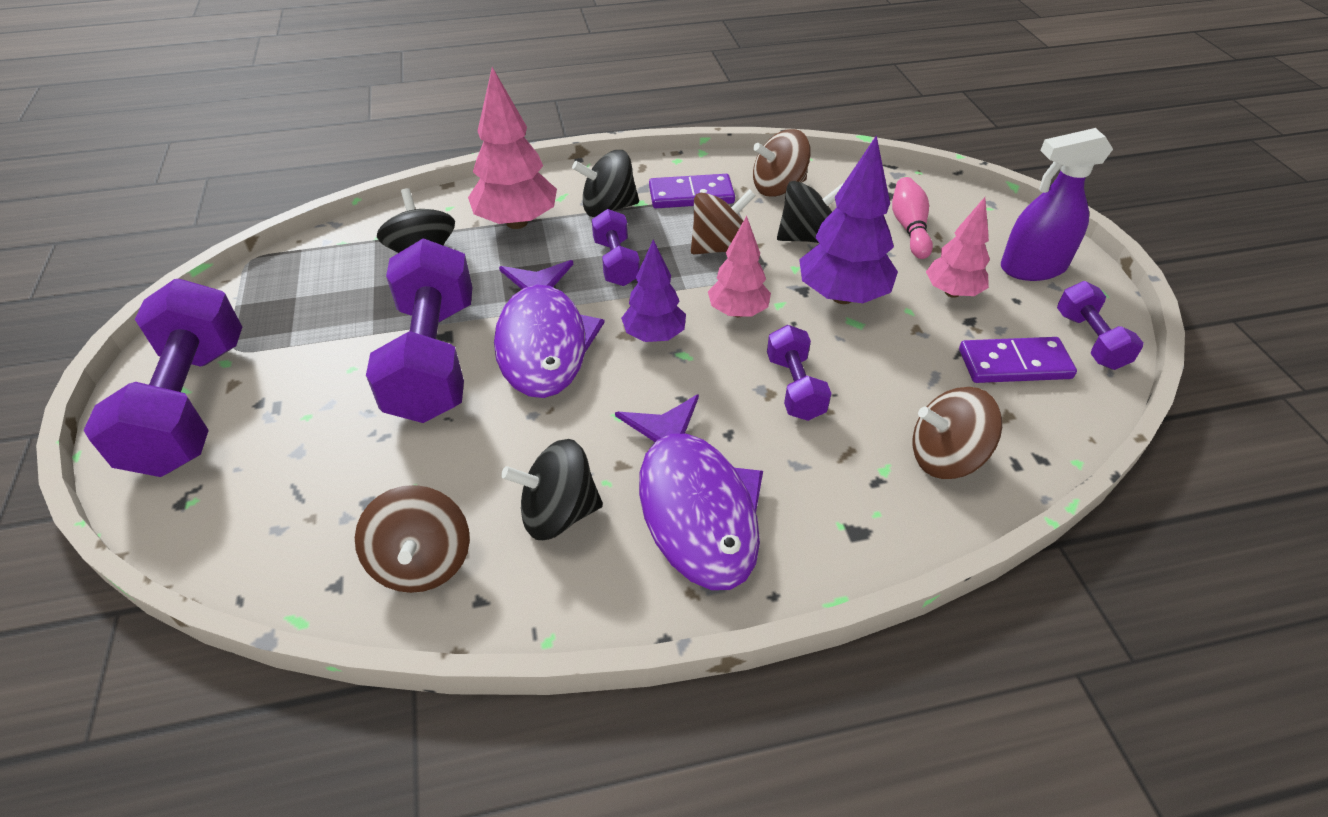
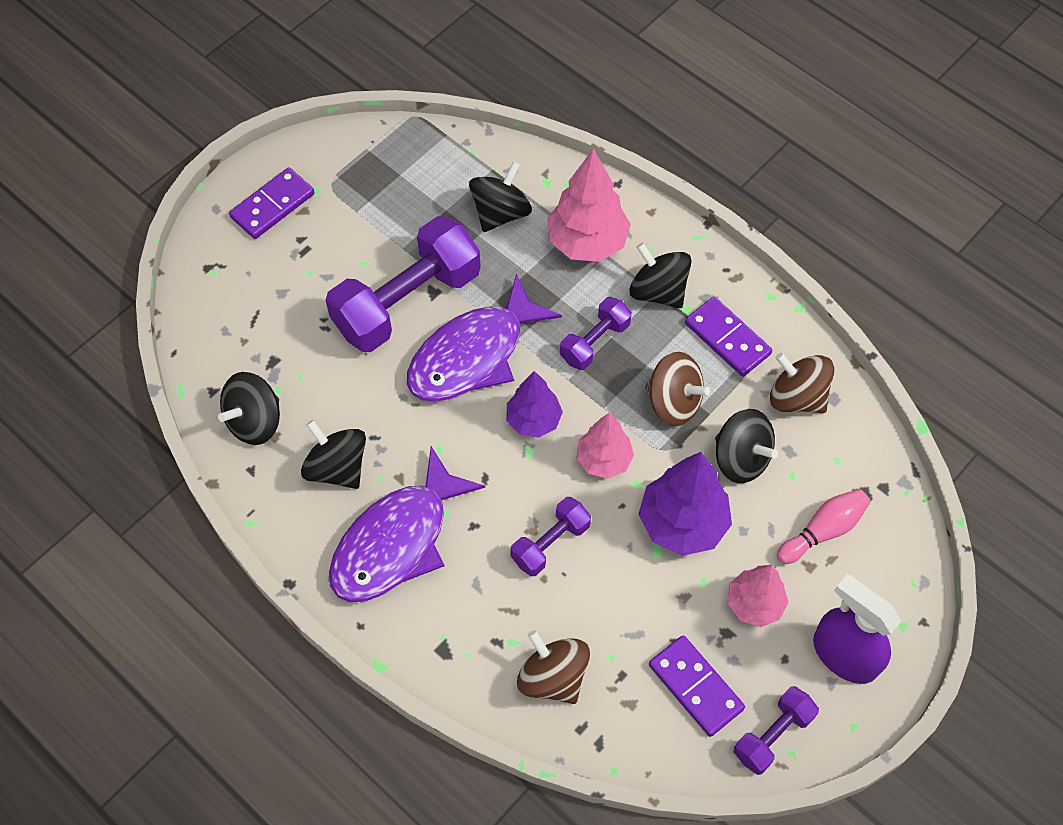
camera: 55 degrees right, 15 degrees up
purple dumbbell [83,279,242,477] -> purple domino [229,167,315,239]
brown spinning top [355,485,470,593] -> black spinning top [218,372,280,445]

